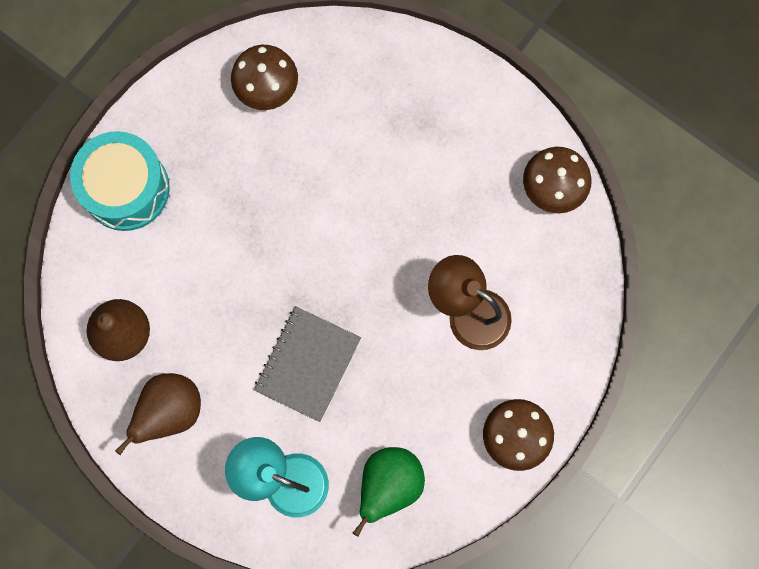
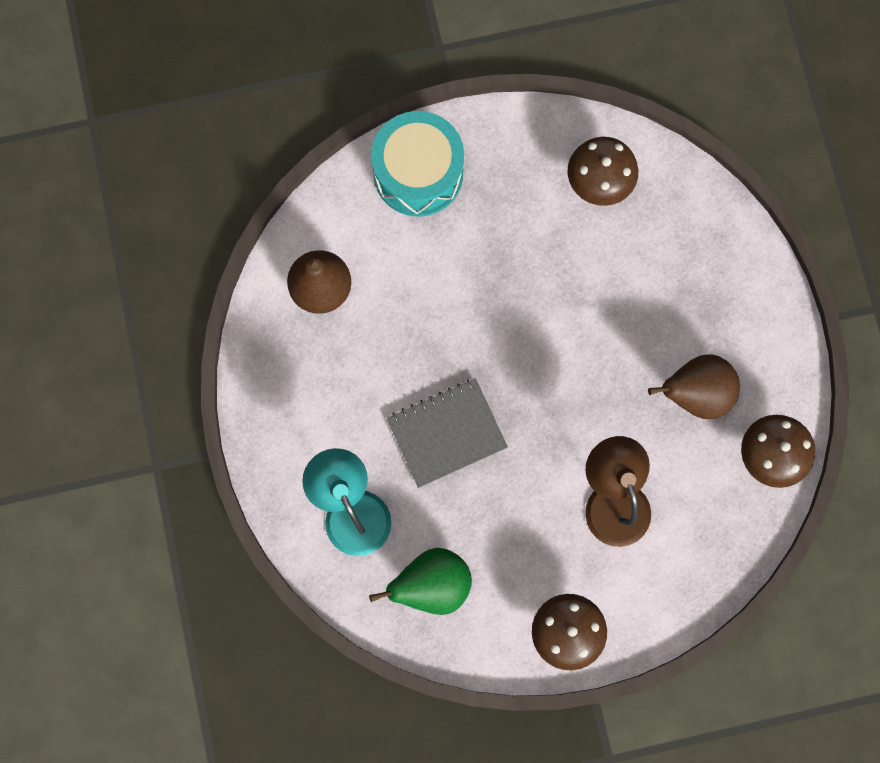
camera: 40 degrees right, 0 degrees up
brown pear [115,373,201,455] -> brown pear moved to [648,354,740,419]

